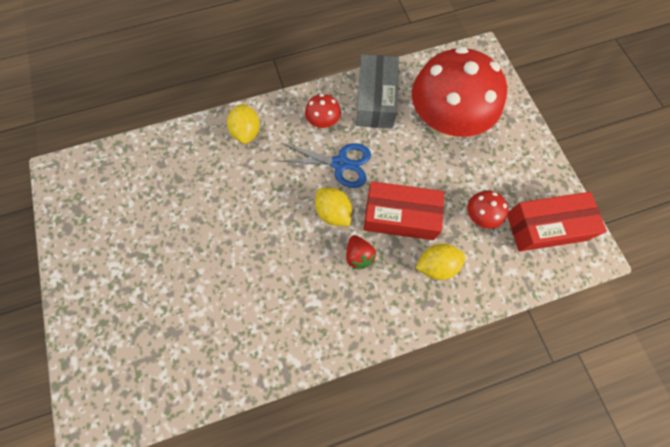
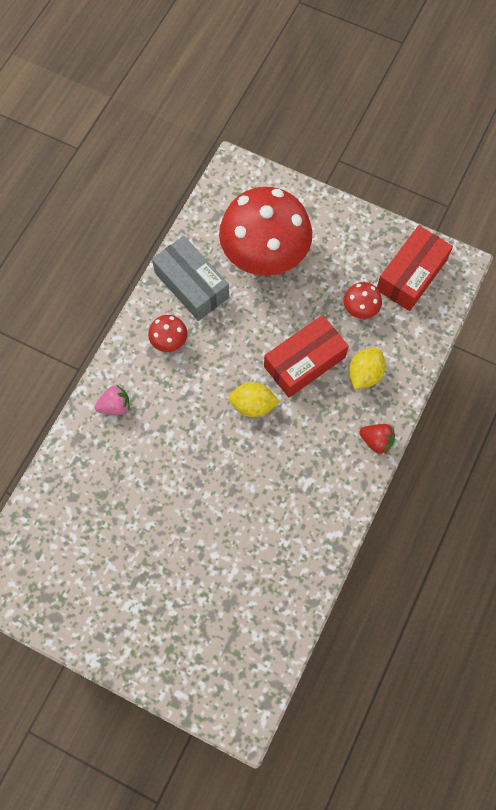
camera: 45 degrees left, 0 degrees up
yellow lemon [227,104,260,144] -> pink strawberry [95,385,130,415]
blue scissors [279,143,371,188] -> none
red strawberry [346,235,376,269] -> red strawberry moved to [359,424,395,455]

